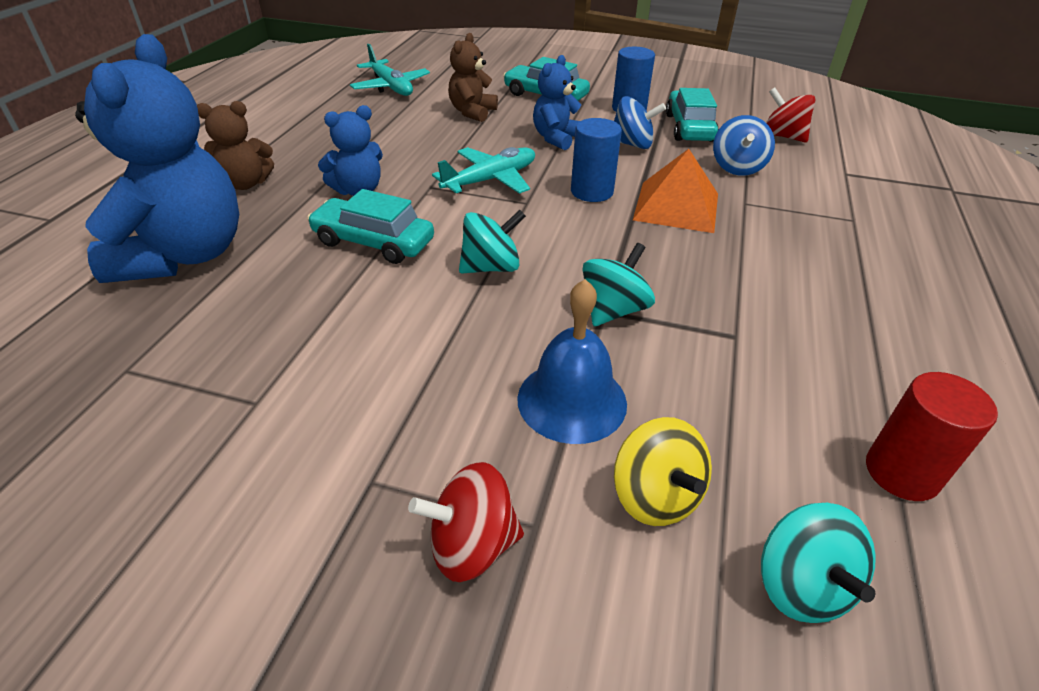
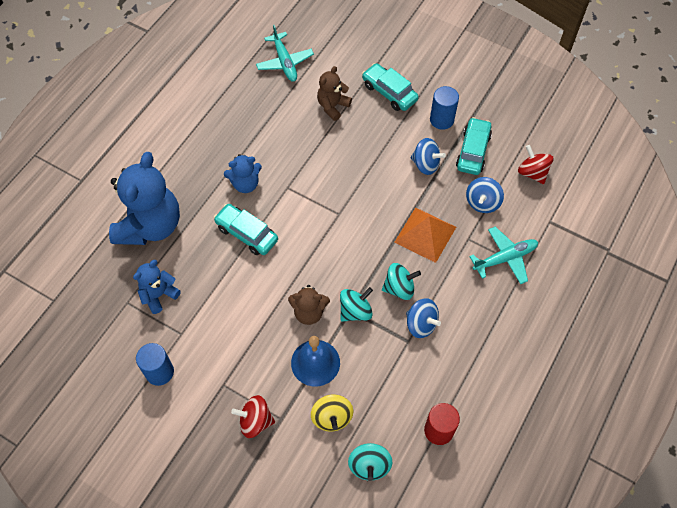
camera: 15 degrees right, 20 degrees up
brown teddy bear [197,101,274,190] -> brown teddy bear moved to [288,285,330,325]
turquoise plane [432,147,535,194] -> turquoise plane moved to [469,227,538,284]
turquoise spinning top [459,210,526,273] -> turquoise spinning top moved to [382,263,421,300]
blue teddy bear [533,55,581,150] -> blue teddy bear moved to [133,260,181,314]
blue cylinder [571,118,622,202] -> blue cylinder moved to [136,343,174,386]
none -> blue spinning top [406,298,441,338]

